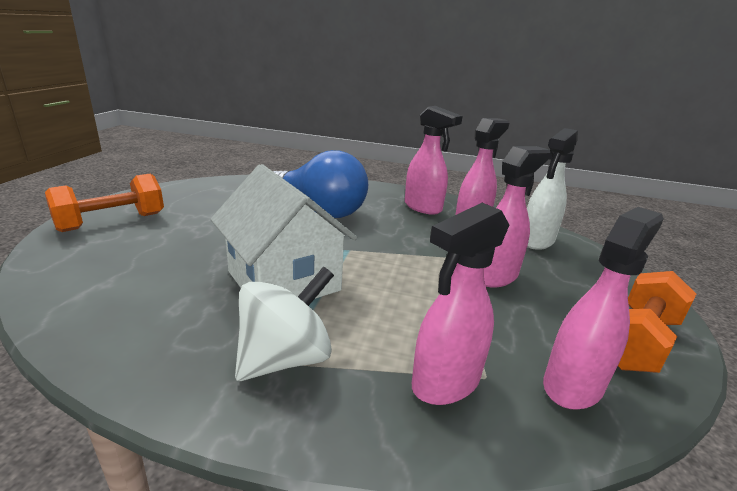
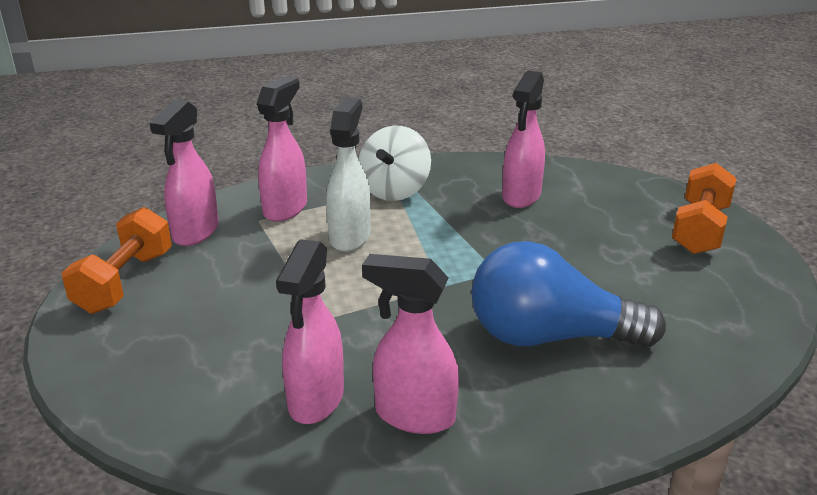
camera: 155 degrees right, 5 degrees up
white house [210,164,357,299] -> none
pink spray bottle [484,146,550,288] -> pink spray bottle moved to [502,70,545,208]
white spray bottle [527,128,578,250] -> white spray bottle moved to [326,98,371,252]

